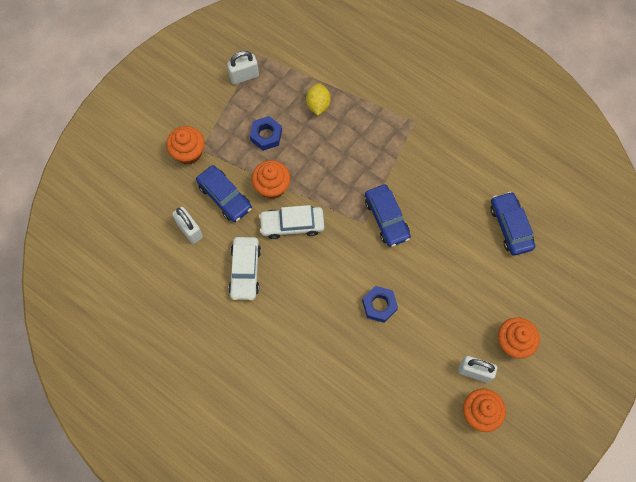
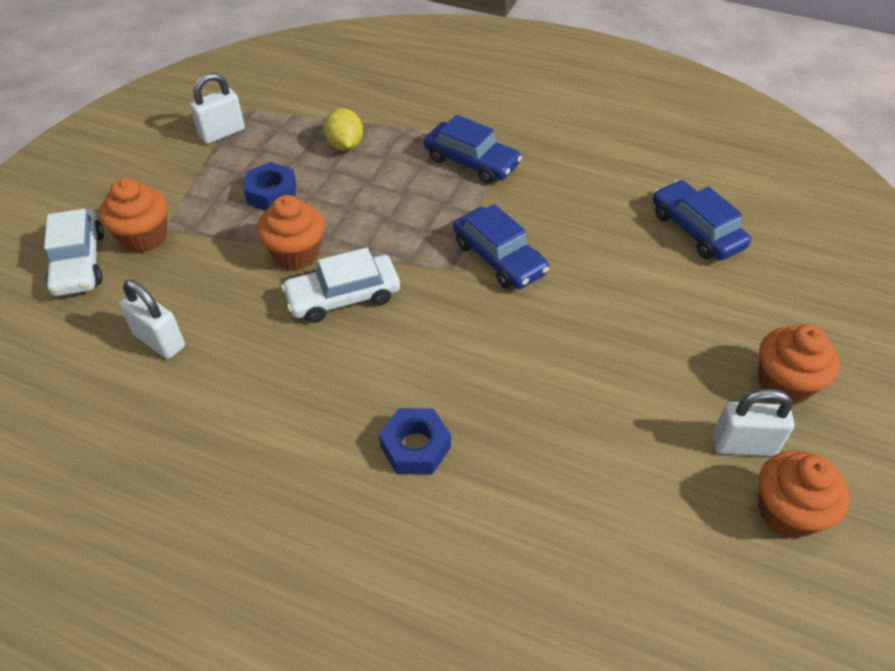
camera: 15 degrees left, 20 degrees down
blue car [196,165,252,222] -> blue car moved to [424,115,522,183]
white car [228,237,261,300] -> white car moved to [44,209,104,296]
blue nut [362,286,398,323] -> blue nut moved to [379,408,451,474]

